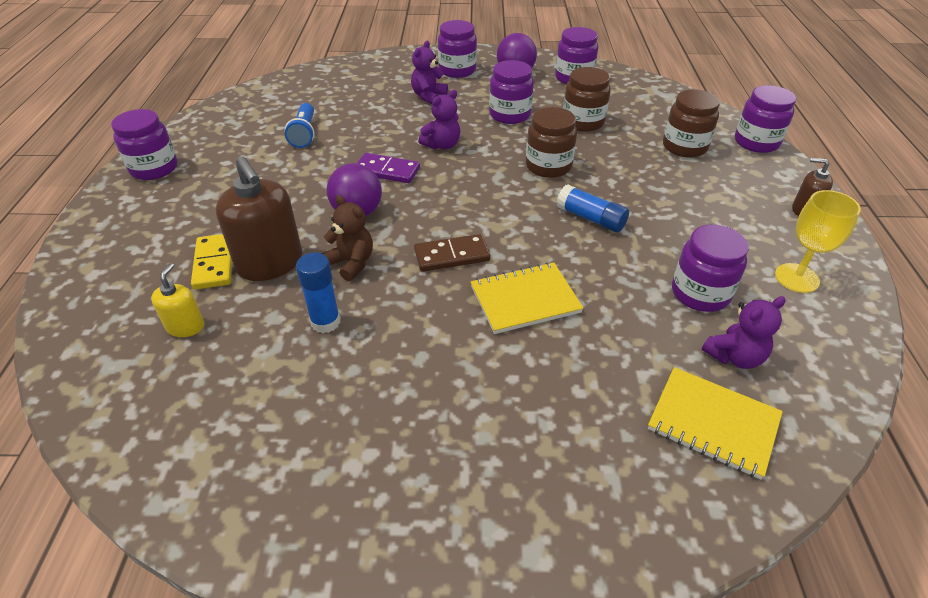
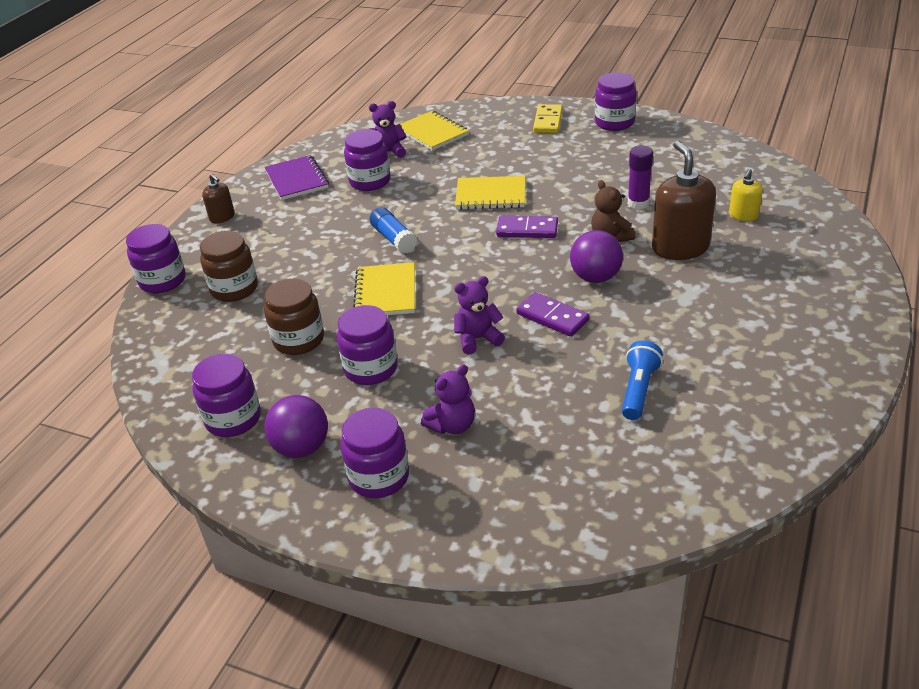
camera: 155 degrees left, 5 degrees down
purple jar [111,109,178,180] -> purple jar moved to [595,72,637,131]
yellow domino [191,234,232,289] -> yellow domino moved to [533,104,563,133]
blue glue stick [296,252,340,333] -> purple glue stick [628,146,653,209]
brown domino [414,234,490,272] -> purple domino [496,216,558,238]
brown jar [526,107,577,178] -> yellow notebook [353,262,415,315]
yellow goblet [775,190,861,293] -> purple notebook [264,155,329,200]

